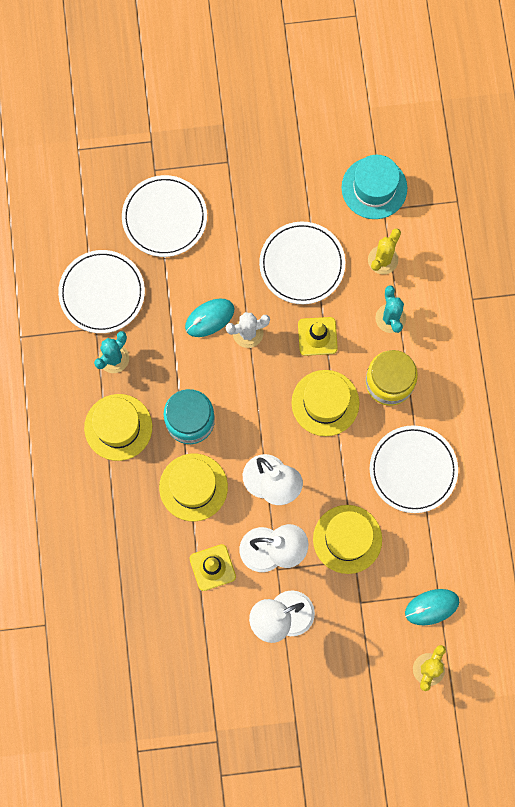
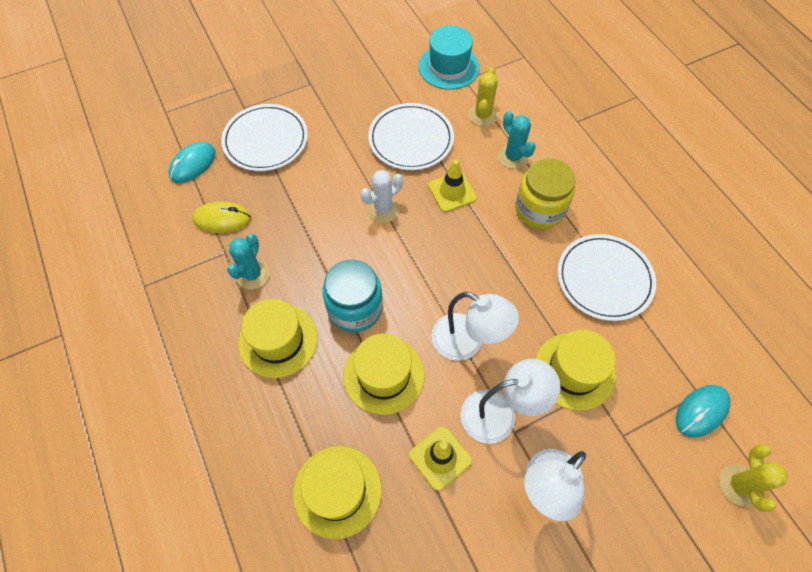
camera: 20 degrees left, 15 degrees down
white plate [58,250,145,333] -> yellow mouse [192,201,251,233]
turquoise mouse [185,299,234,337] -> turquoise mouse moved to [168,142,216,183]
yellow hat [291,370,359,436] -> yellow hat moved to [293,446,382,539]

